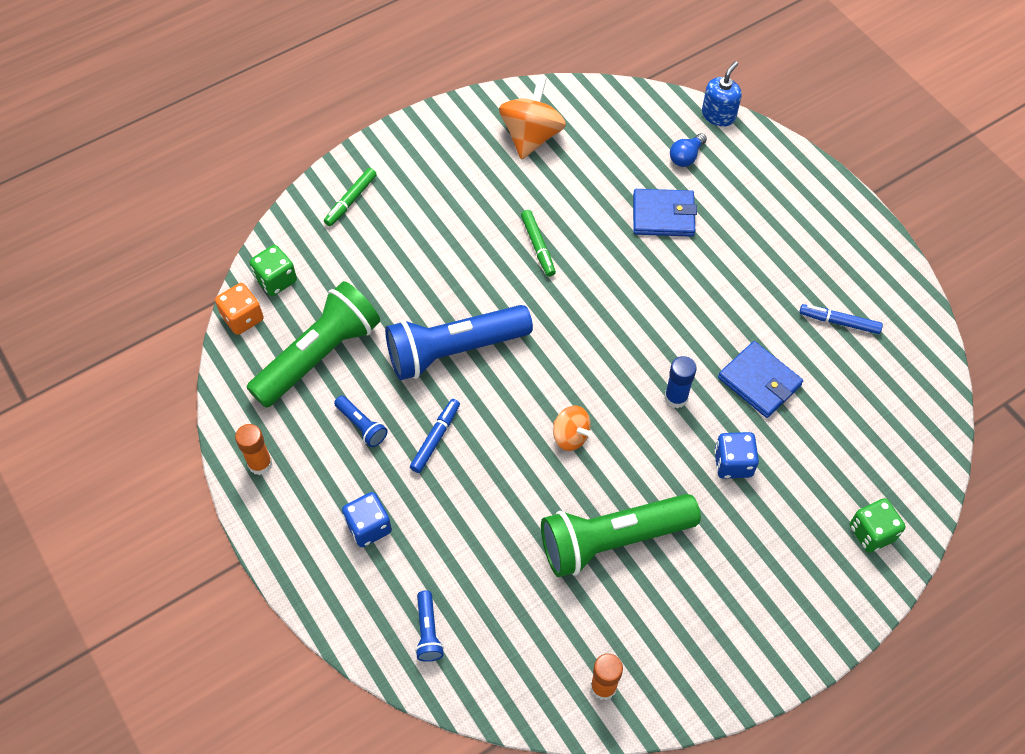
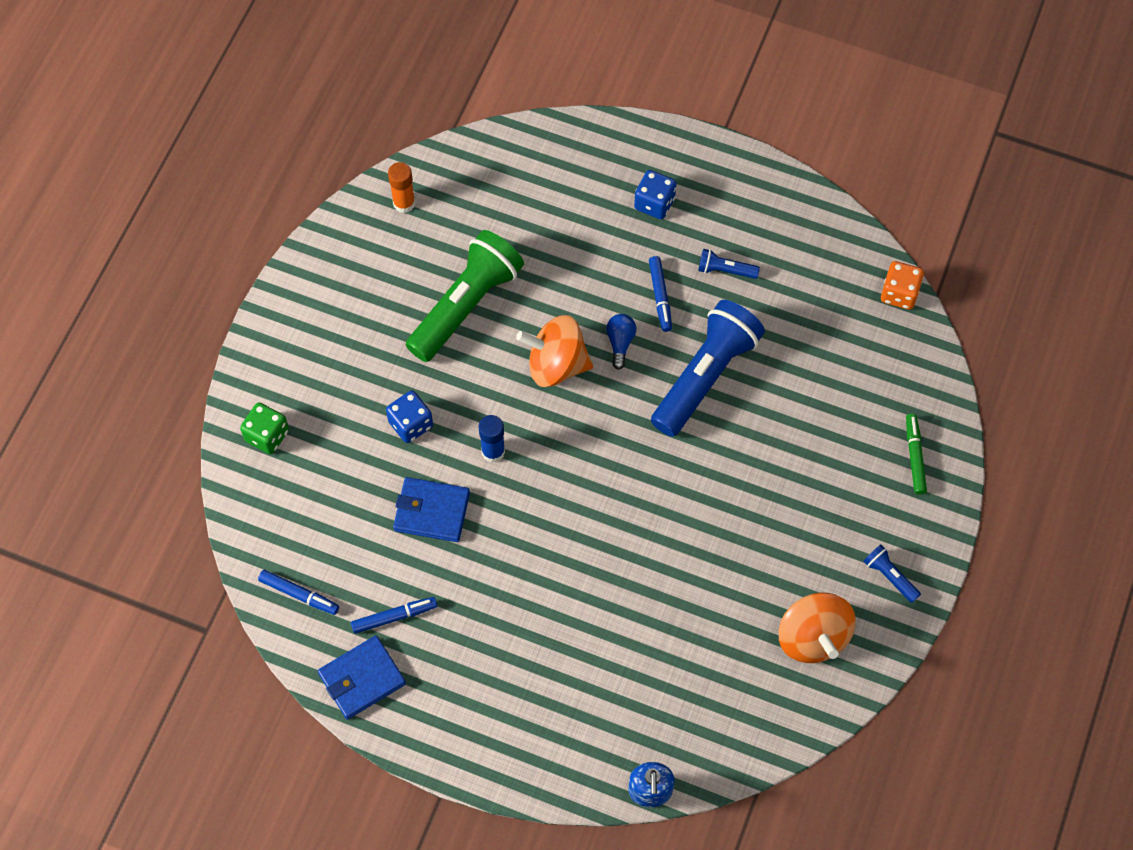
camera: 145 degrees right, 5 degrees up
orange glue stick [235,424,272,475] -> none
green flashlight [247,281,380,408] -> none
green dice [249,245,297,296] -> none
blue flashlight [415,591,444,662] -> blue flashlight moved to [864,545,921,603]
green marker [521,210,556,277] -> none
orange spinning top [553,406,592,451] -> orange spinning top [516,315,593,387], size x1.71
blue wallet [633,189,697,237] -> blue wallet moved to [318,635,406,720]
blue light bulb [670,133,707,167] -> blue light bulb moved to [606,314,636,370]
none -> blue marker [258,570,339,615]

